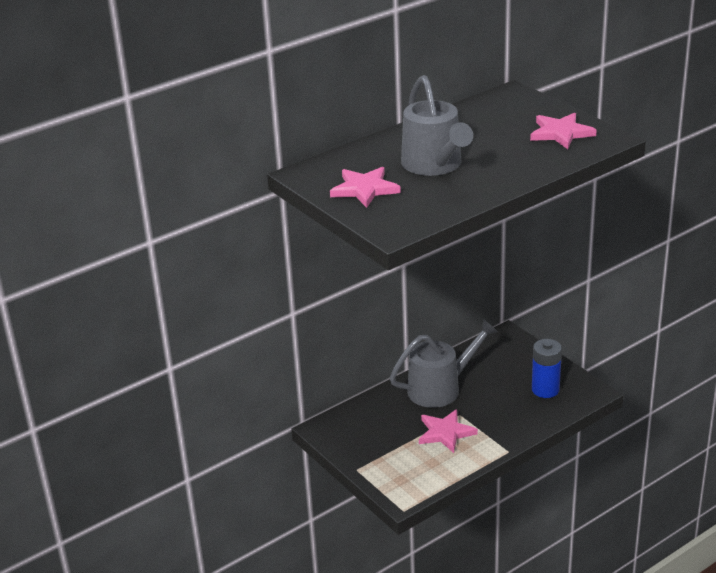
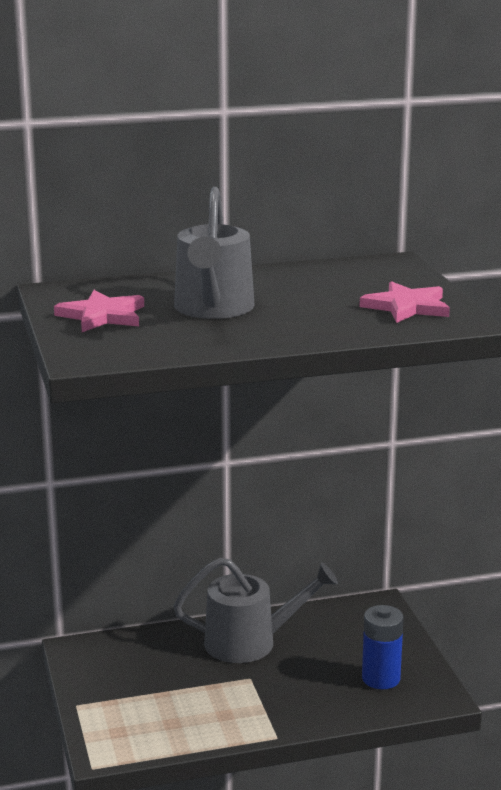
camera: 20 degrees right, 10 degrees down
pink star [419,409,478,453] -> none

